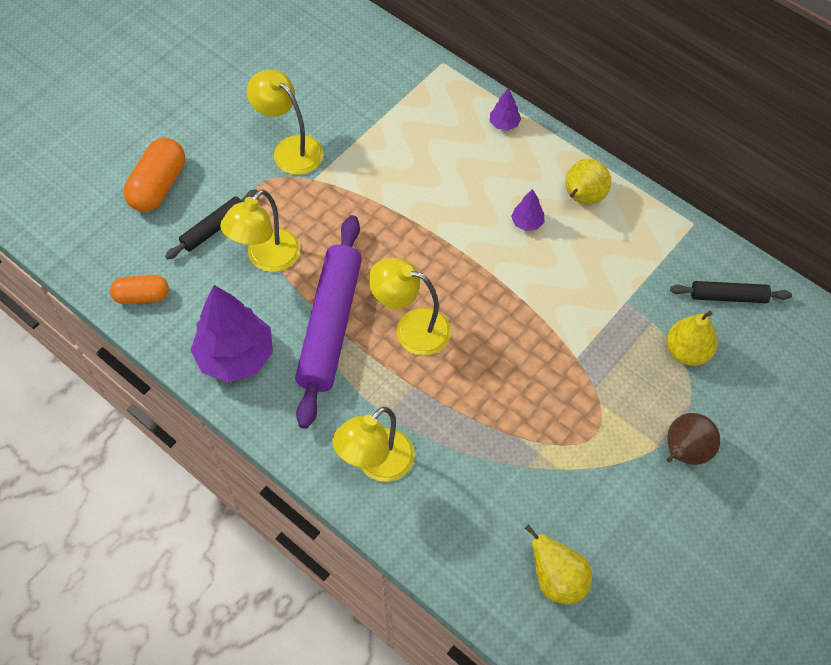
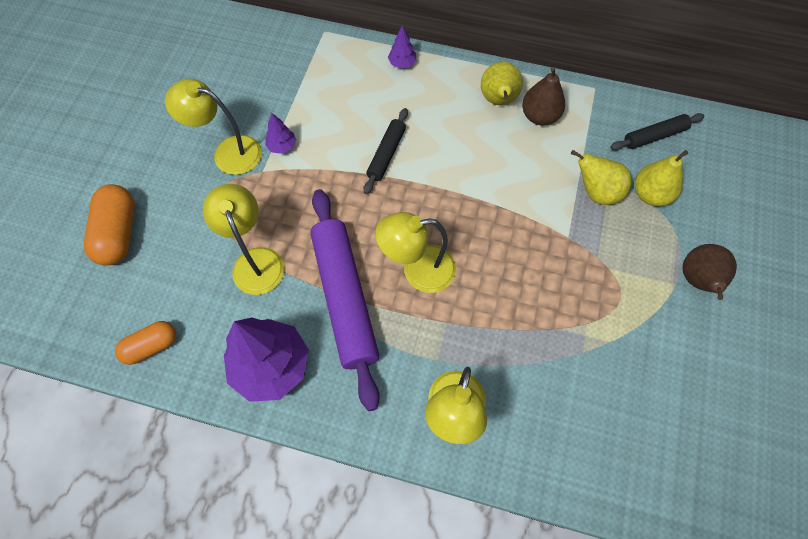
camera: 25 degrees left, 5 degrees up
black rolling pin [165,189,258,259] -> black rolling pin moved to [364,108,408,194]
yellow lamp [220,189,300,272] -> yellow lamp turned 150 degrees clockwise [203,184,285,295]
purple tree [511,189,544,231] -> purple tree moved to [265,113,296,154]
yellow pear [525,524,592,604] -> yellow pear moved to [571,150,631,205]
none -> brown pear [522,67,565,125]

